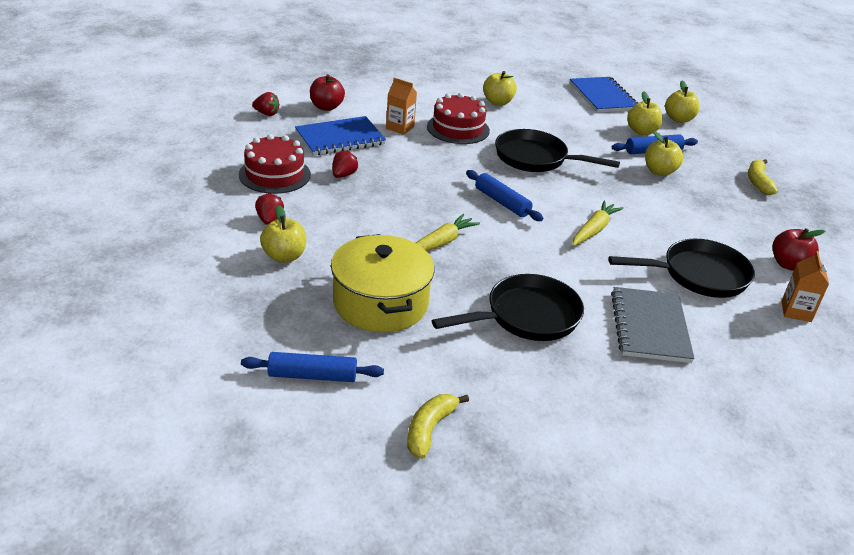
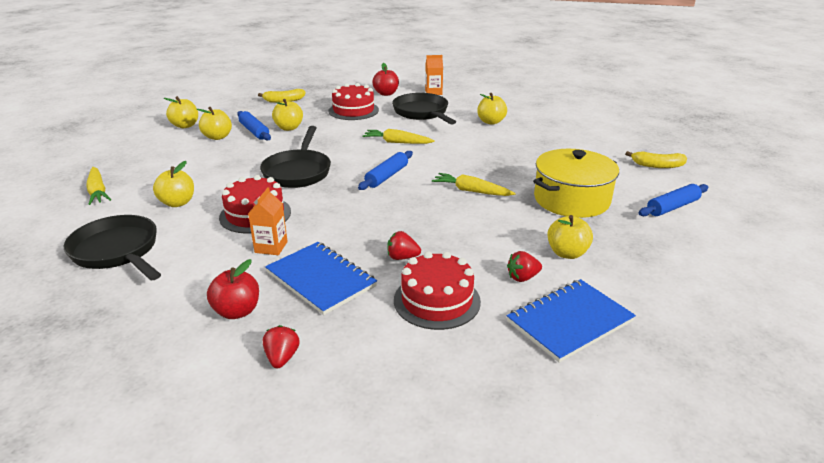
camera: 105 degrees left, 5 degrees down
blue rolling pin [241,352,384,382] -> blue rolling pin turned 75 degrees clockwise [639,184,709,216]
black pan [432,274,584,341] -> black pan moved to [64,215,161,280]
blue notebook [570,77,638,113] -> blue notebook moved to [507,279,636,363]
grey notebook [611,287,695,363] -> yellow apple [477,93,507,125]
none -> yellow carrot [86,167,111,205]
none -> red cake [328,83,379,120]

